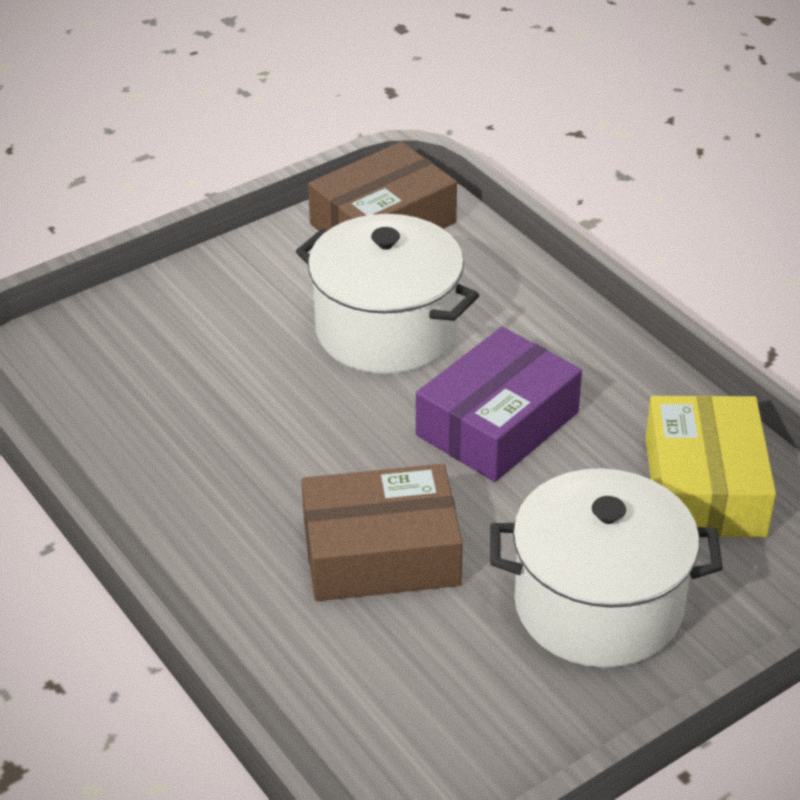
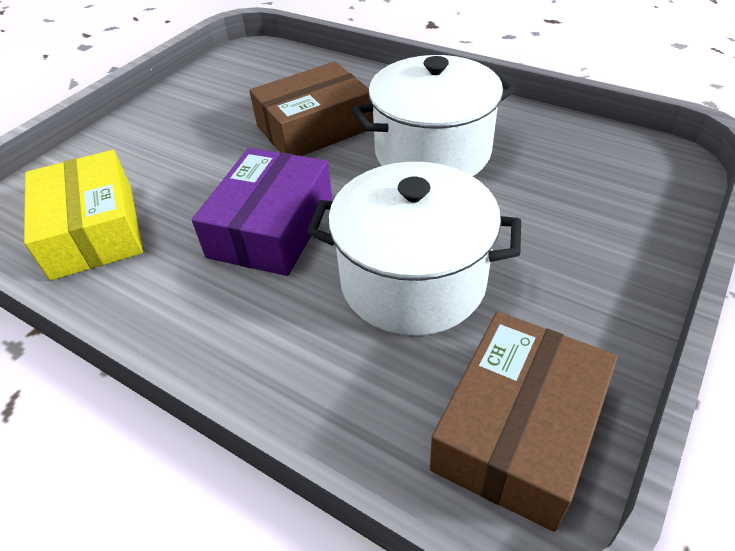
camera: 160 degrees right, 5 degrees up
white pot [490,468,723,668] -> white pot moved to [352,55,516,176]

